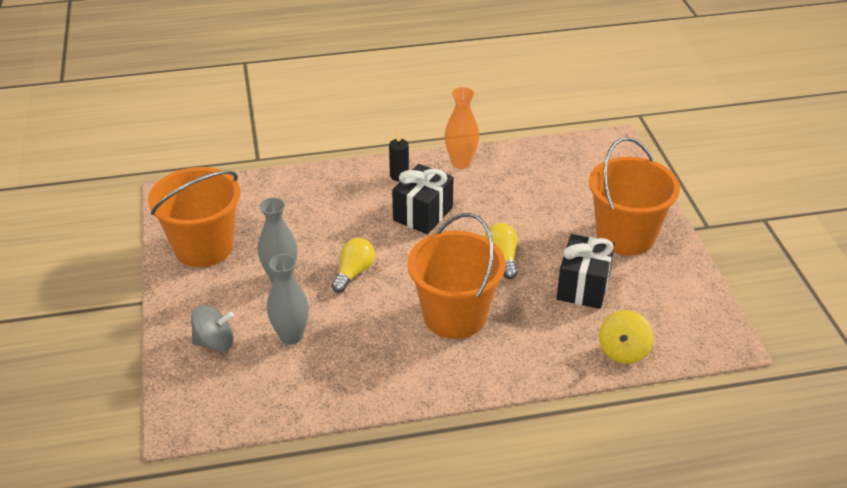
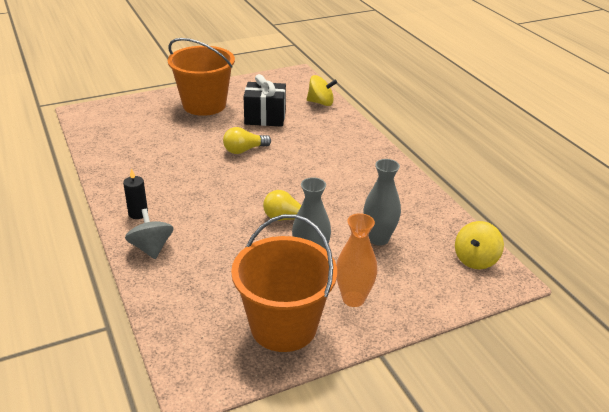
camera: 105 degrees left, 5 degrees down
grey spinning top [191,305,234,352] -> grey spinning top moved to [125,209,174,259]
black gift [392,164,454,234] -> none
orange bucket [407,213,505,339] -> none
orange vase [444,87,479,169] -> orange vase moved to [336,213,377,307]
none -> yellow spinning top [455,221,504,269]

